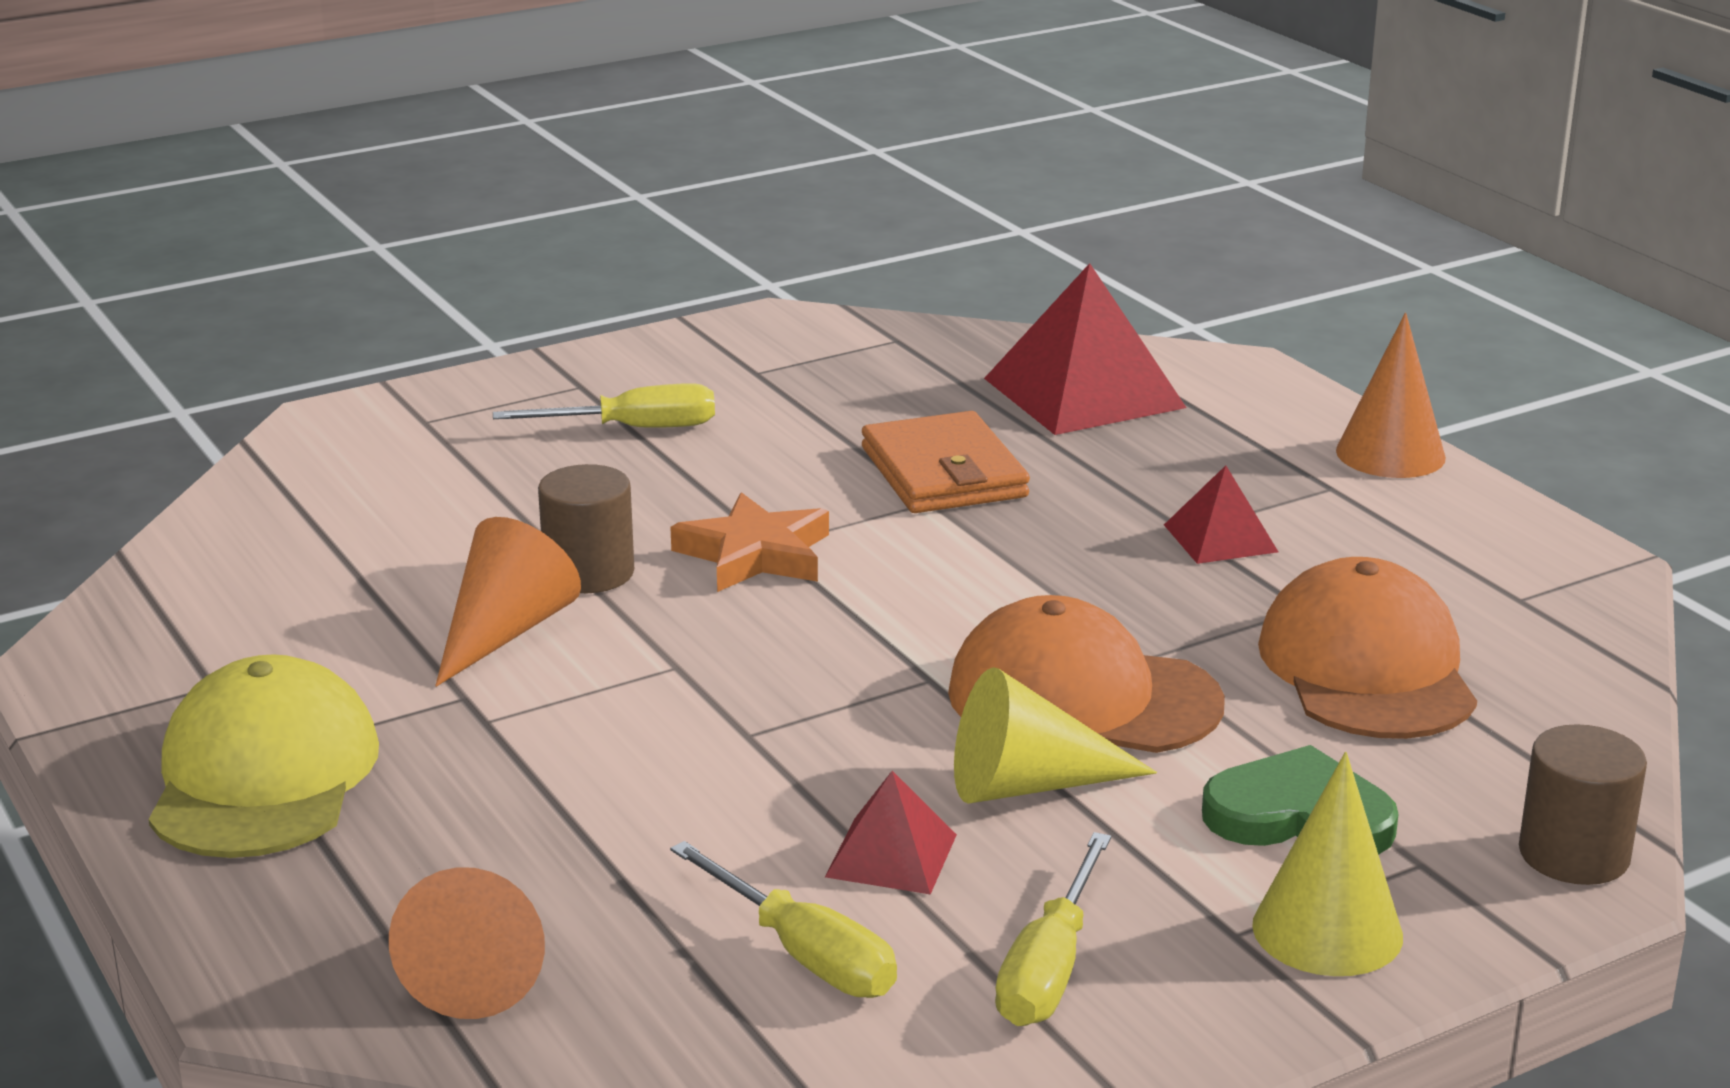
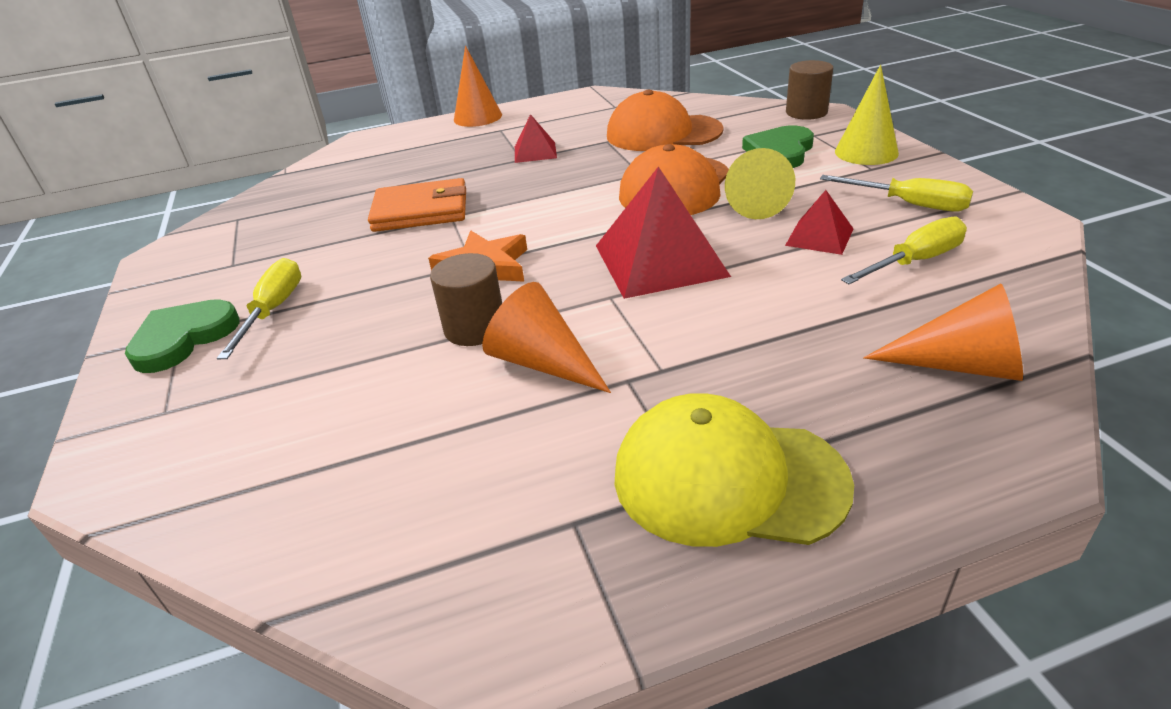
camera: 75 degrees left, 10 degrees up
red pyramid [984,263,1187,435] -> red pyramid moved to [596,166,731,299]
none -> green heart [125,299,239,373]

